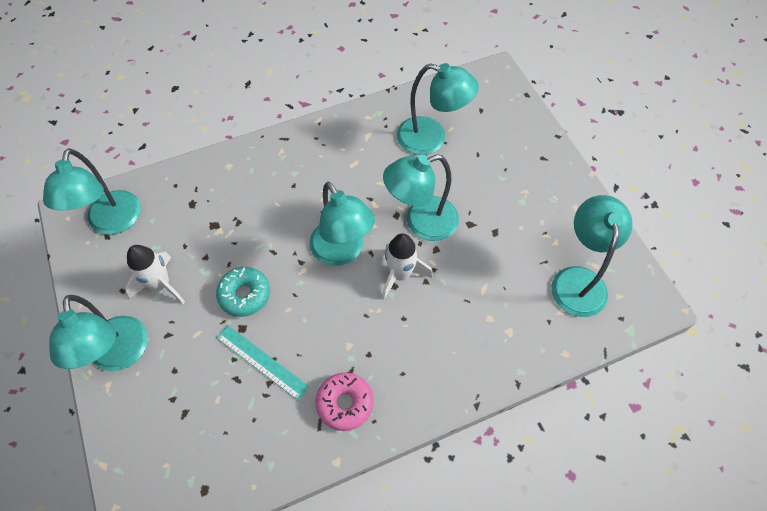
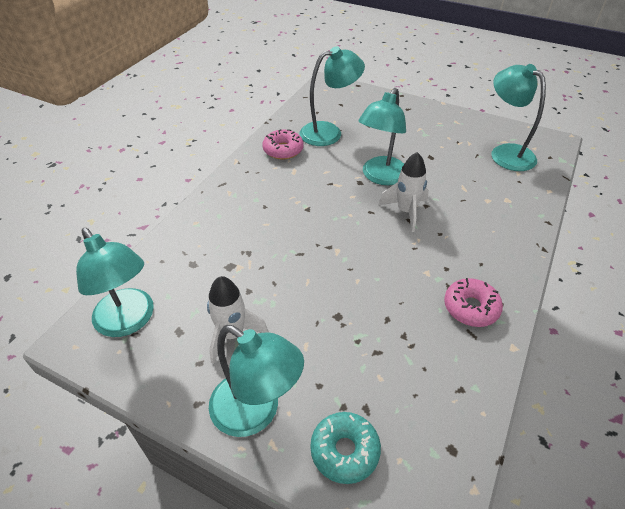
camera: 40 degrees left, 15 degrees down
turquoise donut [216,267,270,317] -> turquoise donut moved to [310,412,381,484]
turquoise ruler [217,325,309,400] -> none
turquoise lamp [310,181,375,266] -> none
none -> pink donut [262,129,304,159]

